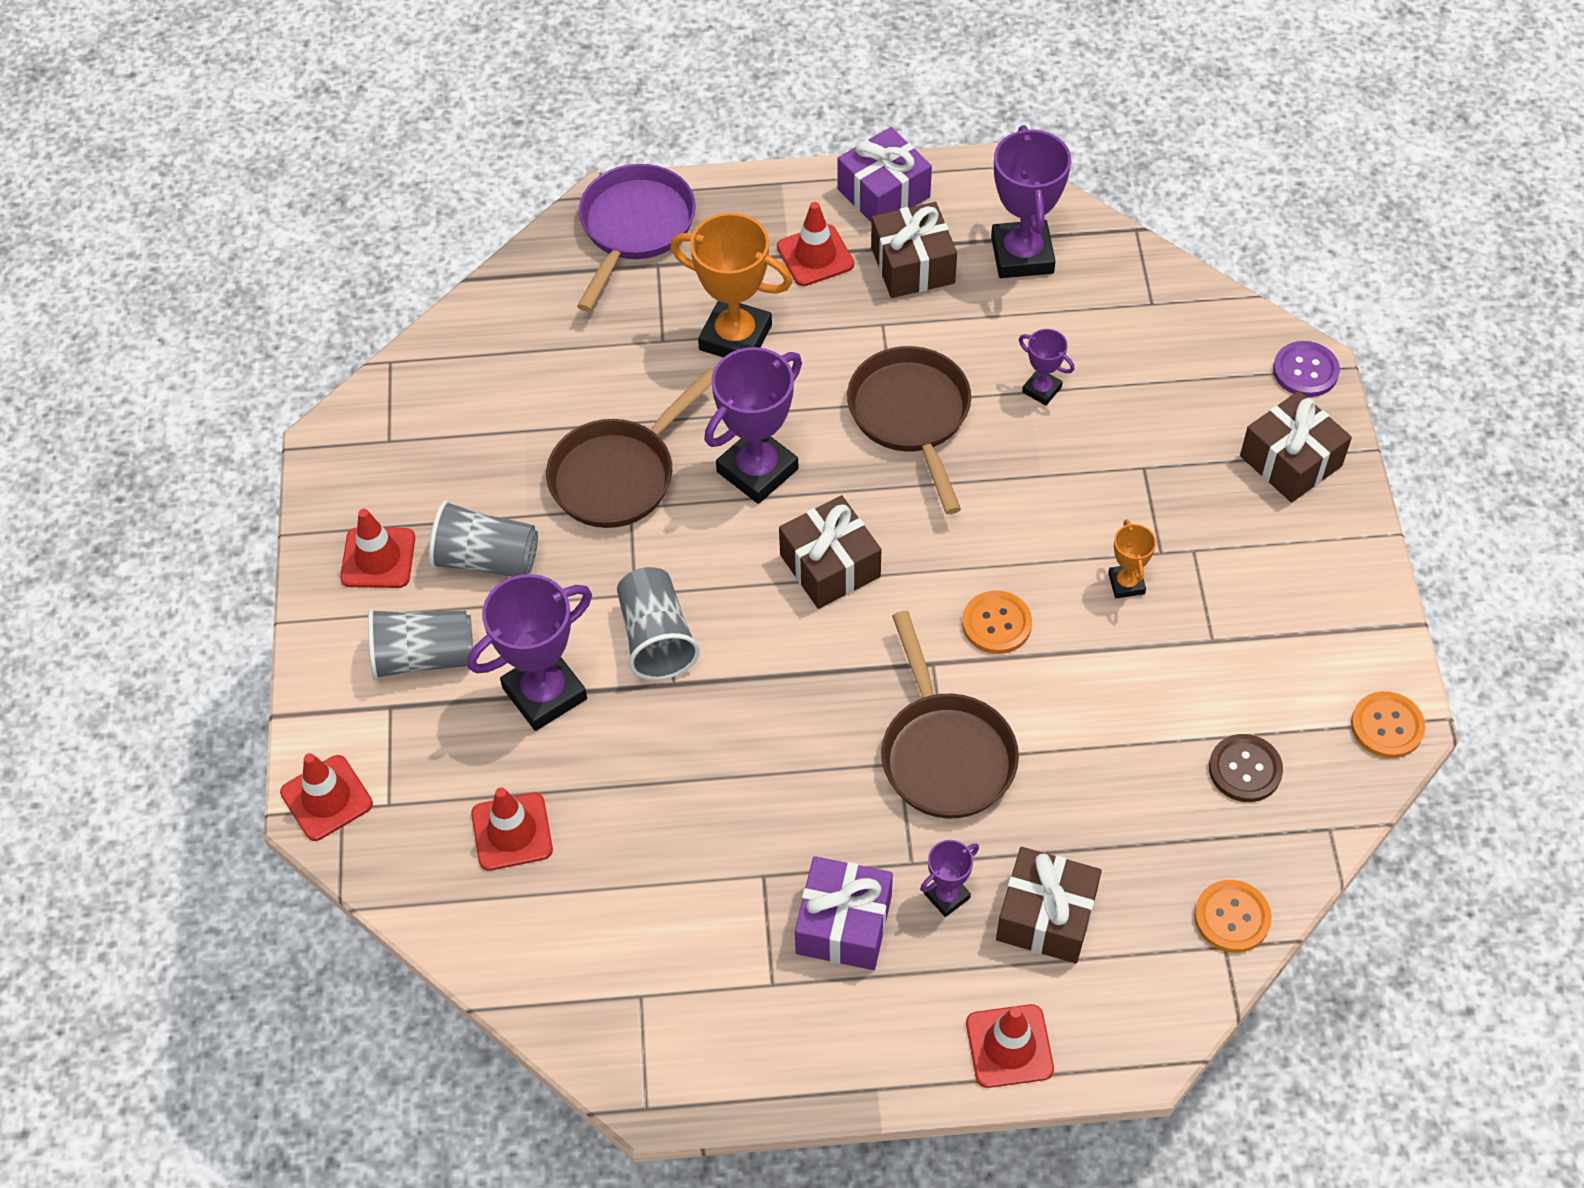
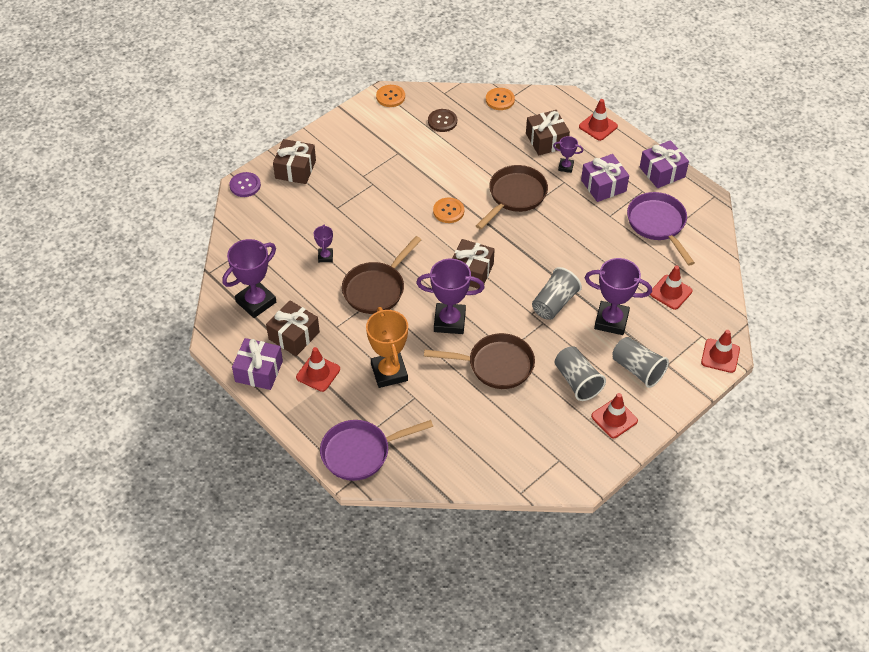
camera: 130 degrees left, 5 degrees down
orange trophy [1108,519,1156,598] -> none
none -> purple pan [627,192,695,266]
none -> purple gift [640,140,689,188]

